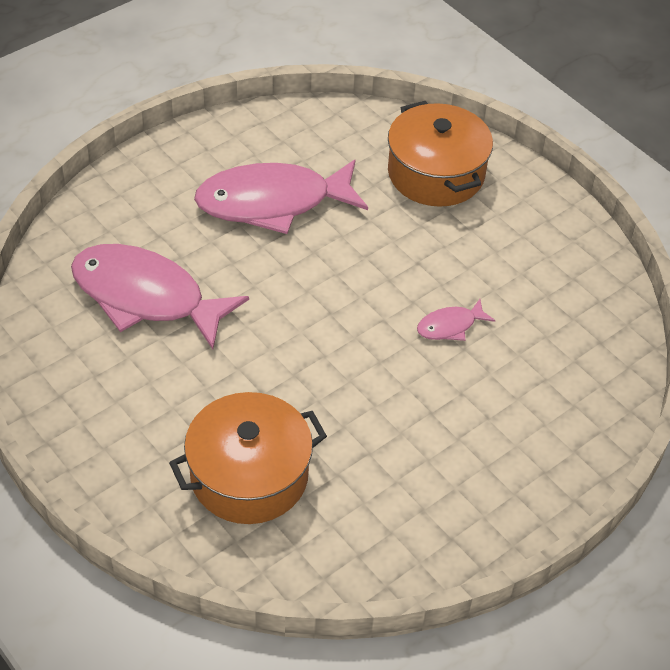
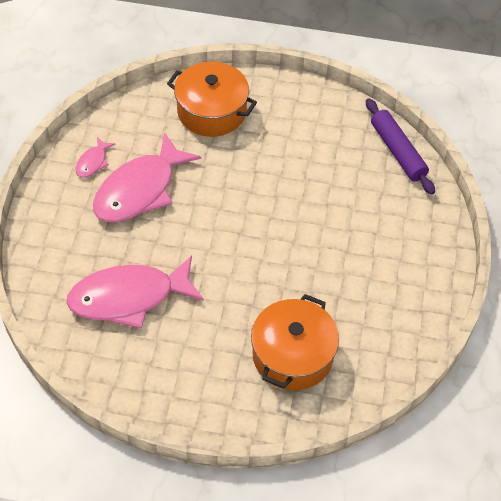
camera: 40 degrees left, 5 degrees up
pink fish [417,299,495,341] -> pink fish moved to [76,137,115,178]
none -> purple rolling pin [366,98,435,195]

